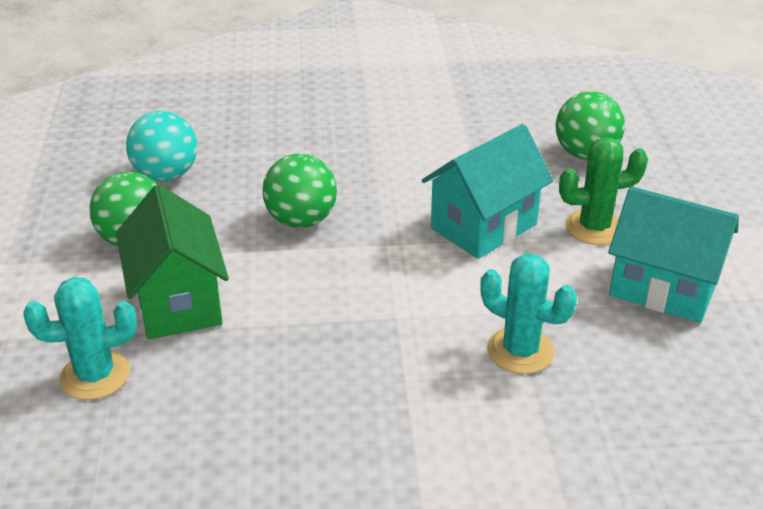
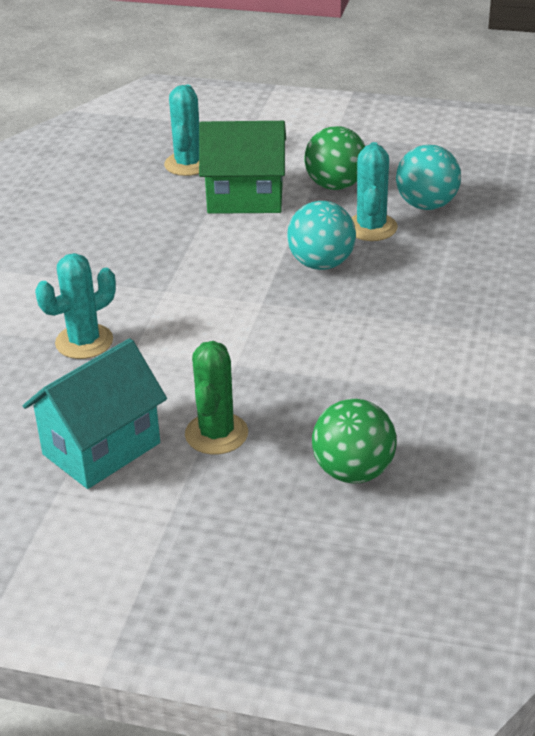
camera: 110 degrees right, 0 degrees up
green ball [262,154,337,228] -> turquoise ball [287,201,356,270]
turquoise house [422,124,553,259] -> none
none -> turquoise cactus [351,142,398,241]

